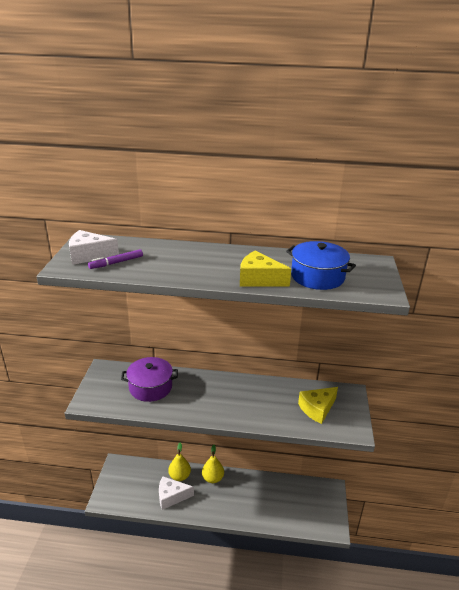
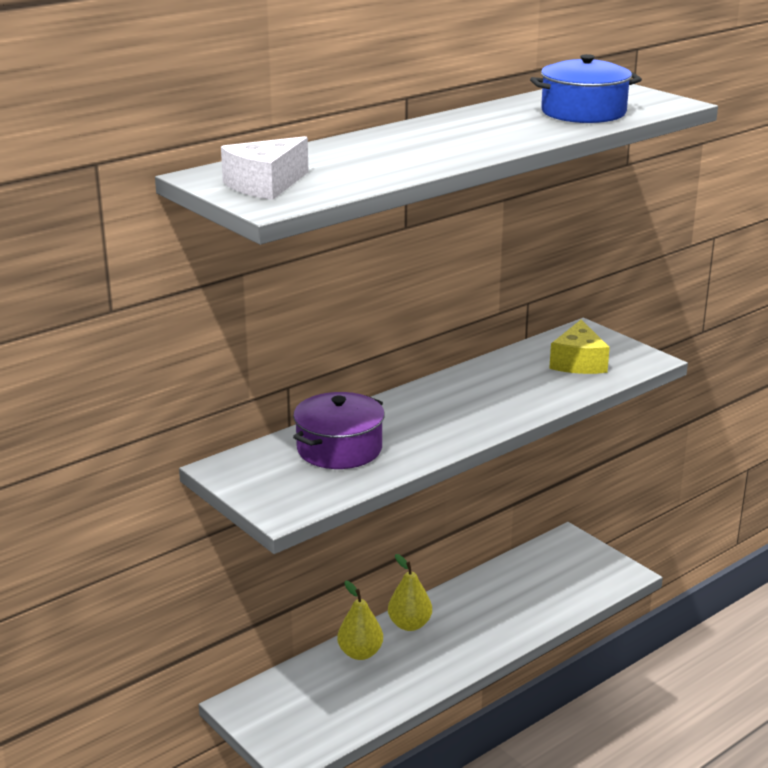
camera: 45 degrees left, 5 degrees down
purple marker [88,249,143,269] -> none
white cheese [159,476,194,510] -> none
yellow cheese [240,251,291,287] -> none

